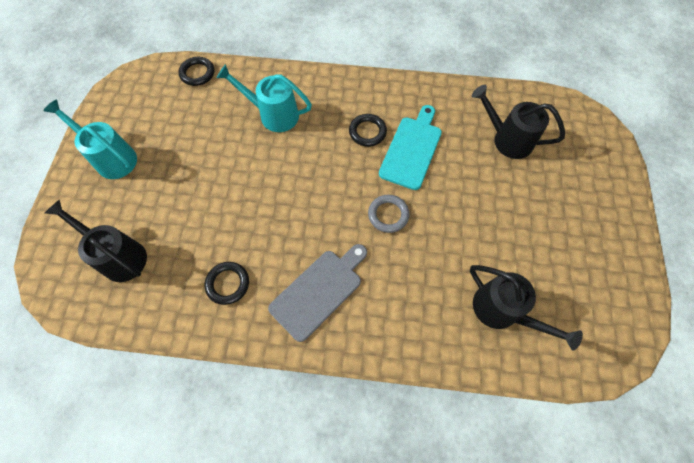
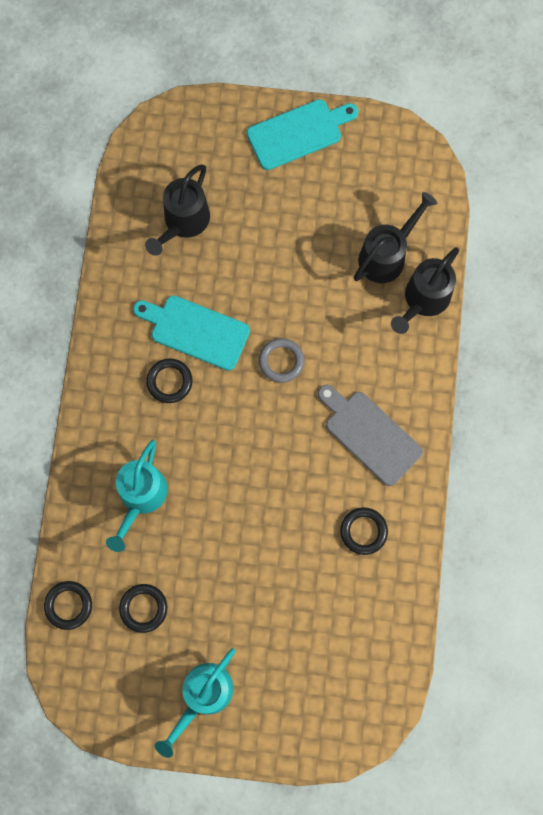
camera: 90 degrees left, 10 degrees up
black watering can [45,200,147,282] -> black watering can moved to [391,247,459,334]
none -> black ring [119,584,167,633]
none -> turquoise cutting board [246,99,358,170]

